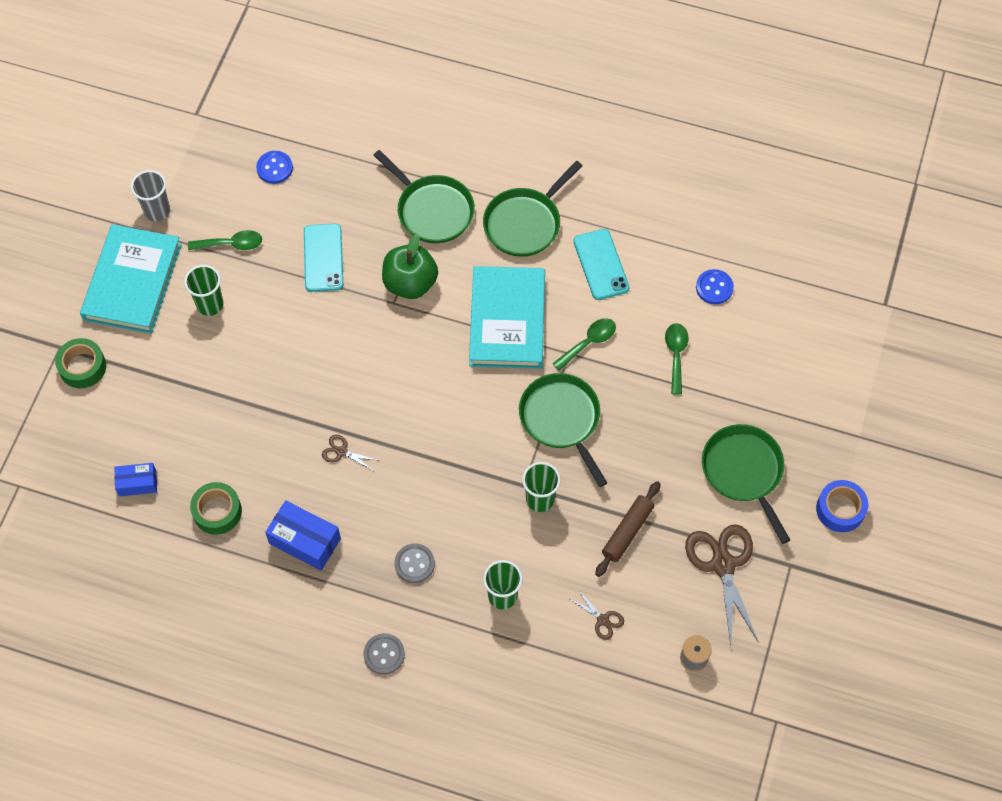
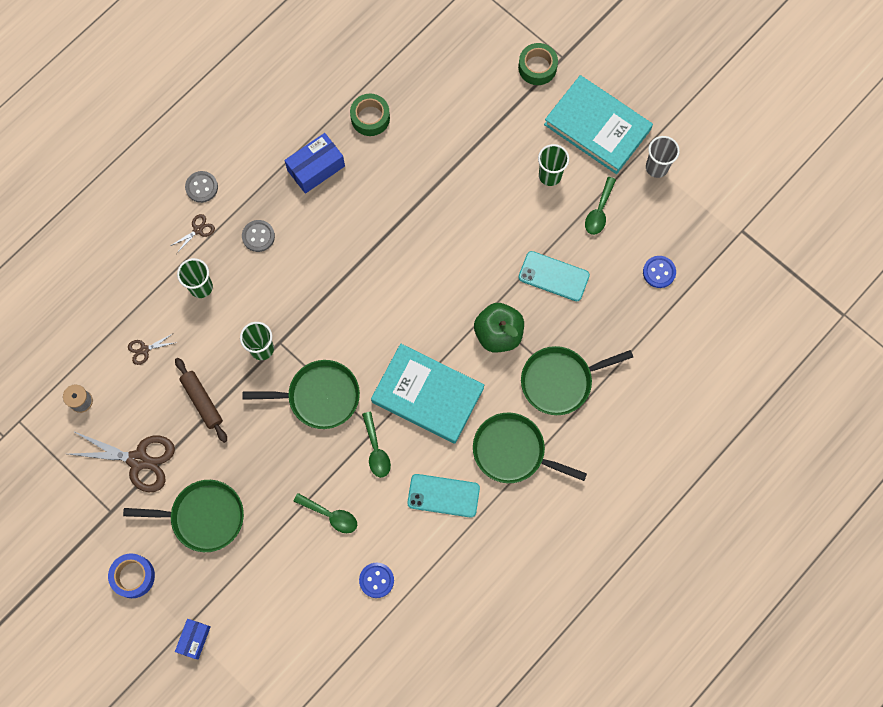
camera: 115 degrees right, 10 degrees up
blue box [115,463,157,496] -> blue box moved to [175,619,210,659]
brown scissors [322,435,380,471] -> brown scissors moved to [171,214,215,253]
green pan [483,161,583,257] -> green pan turned 45 degrees counterclockwise [473,412,587,483]

